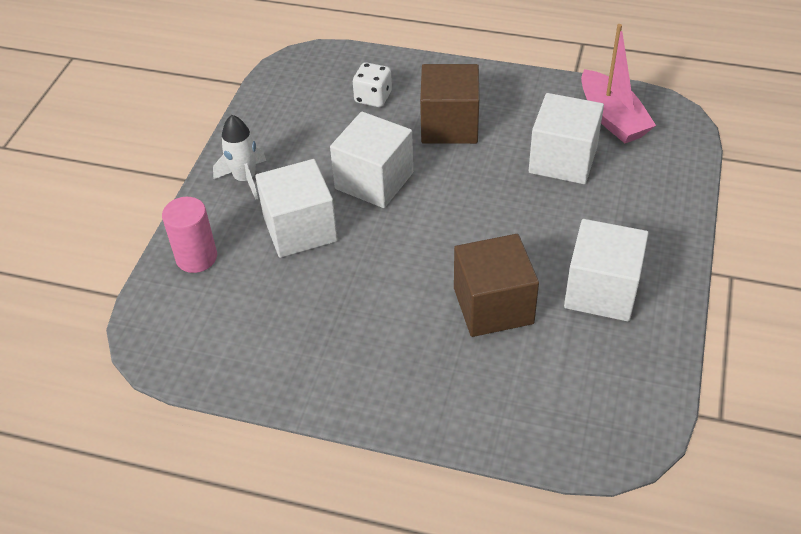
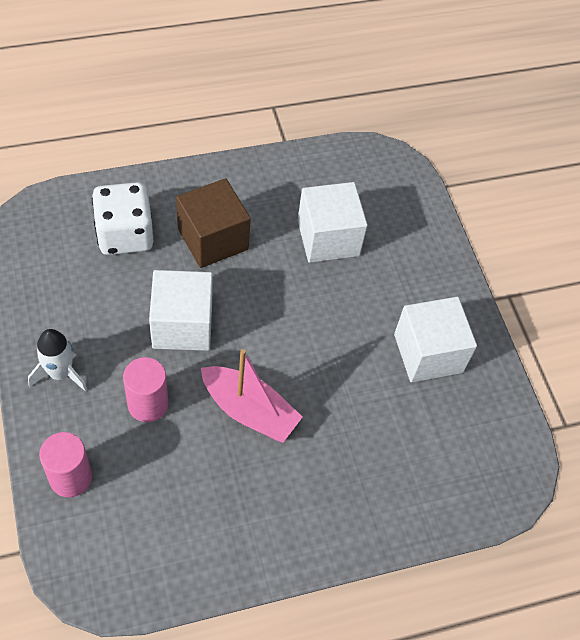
camera: 40 degrees left, 10 degrees up
white cube [255,159,338,258] -> pink cylinder [123,357,168,422]
white dice [353,62,392,107] -> white dice [92,182,154,255], size x1.66
brown cube [454,234,539,337] -> none
pink boat [581,24,656,143] -> pink boat moved to [201,349,303,443]

